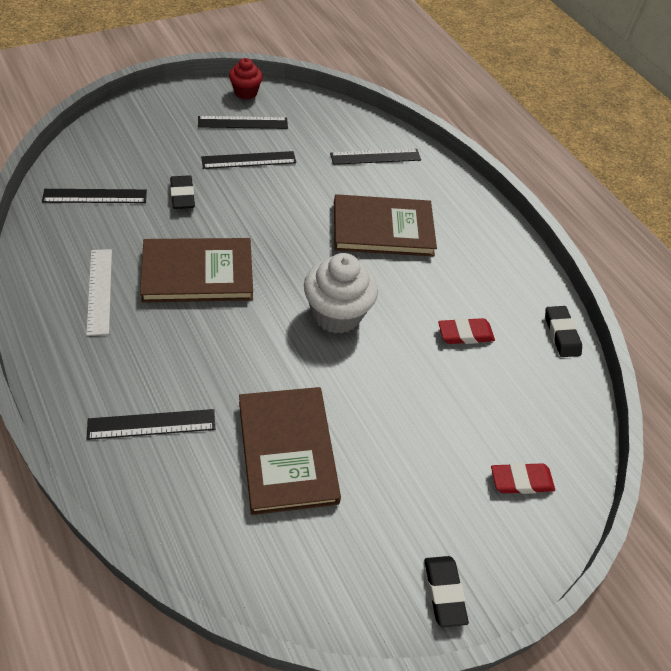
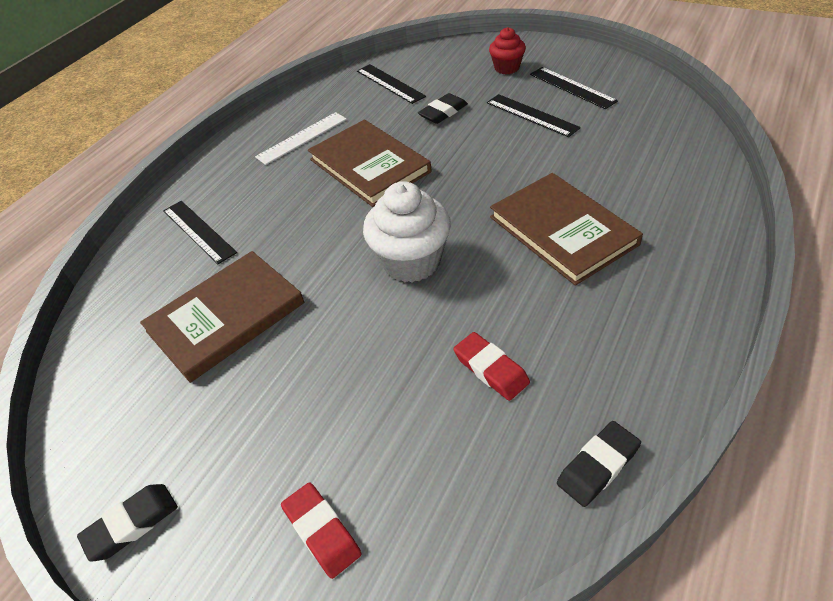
camera: 70 degrees right, 5 degrees down
red cupcake [229,58,263,99] -> red cupcake moved to [489,27,526,74]
black ruler [330,149,421,165] -> none

